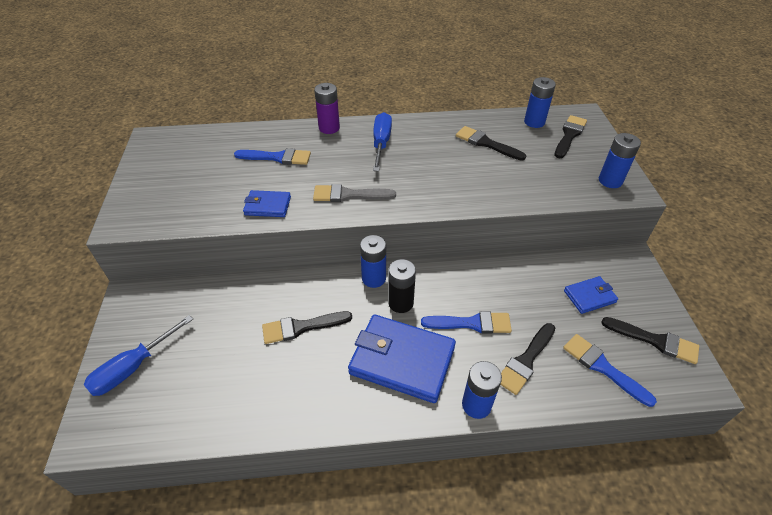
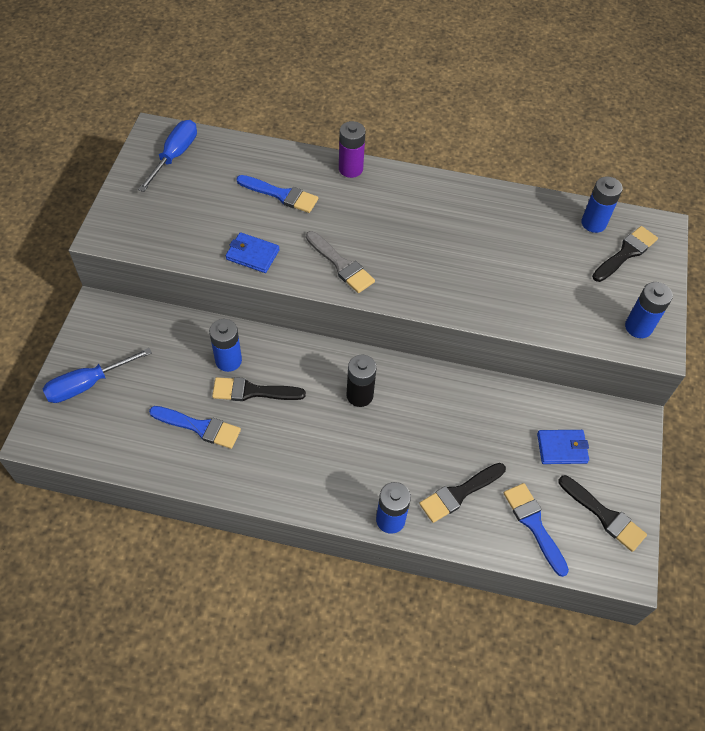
camera: 15 degrees right, 10 degrees up
grey brush [313,184,396,202] -> grey brush turned 150 degrees counterclockwise [306,231,375,293]
blue wallet [348,314,456,403] -> none
blue battery [360,235,386,288] -> blue battery moved to [209,319,242,372]
blue screwdriver [373,112,392,171] -> blue screwdriver moved to [138,120,197,192]
blue brush [421,311,512,334] -> blue brush moved to [149,406,241,449]
black brush [456,126,526,161] -> none

